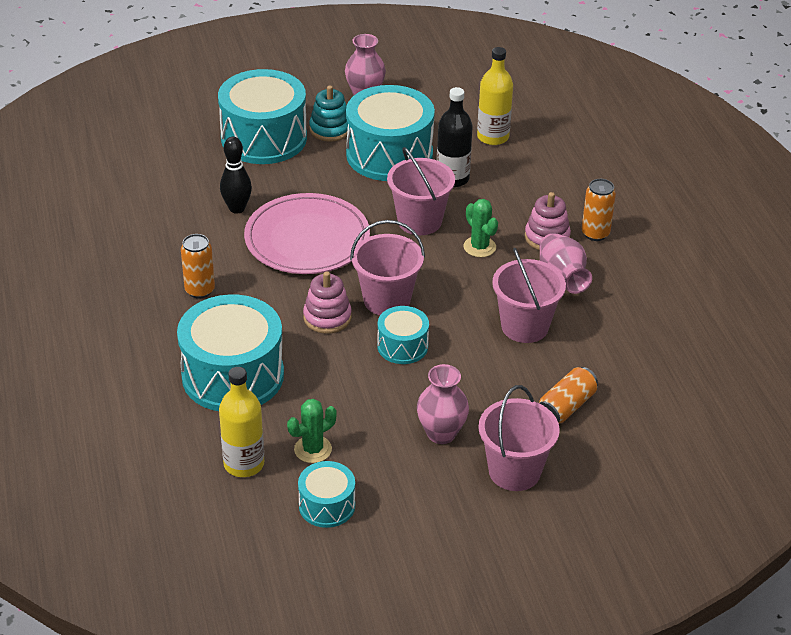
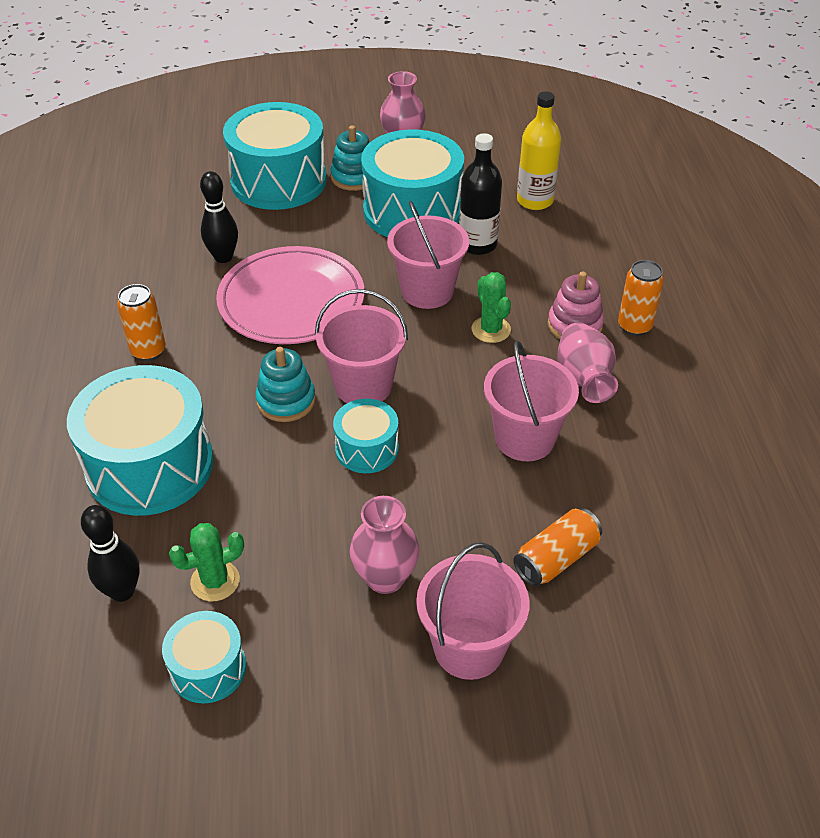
camera: 10 degrees right, 5 degrees up
yellow bottle [219,367,264,477] -> black bowling pin [81,505,140,602]
pink stacking toy [303,271,352,334] -> turquoise stacking toy [255,347,316,422]

